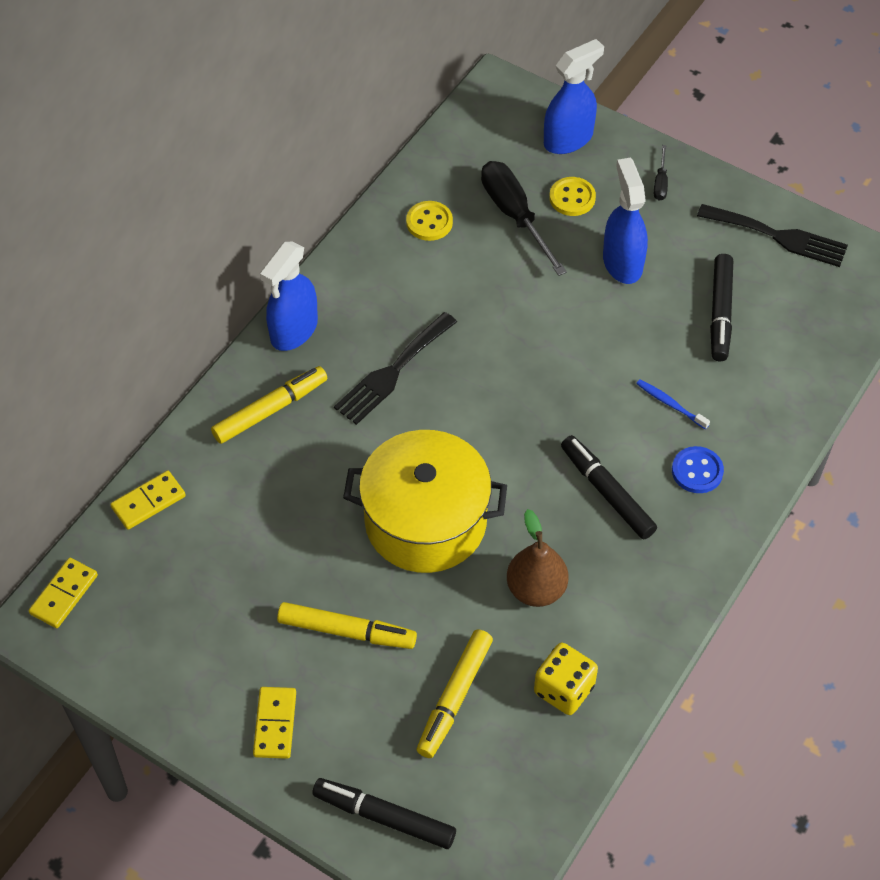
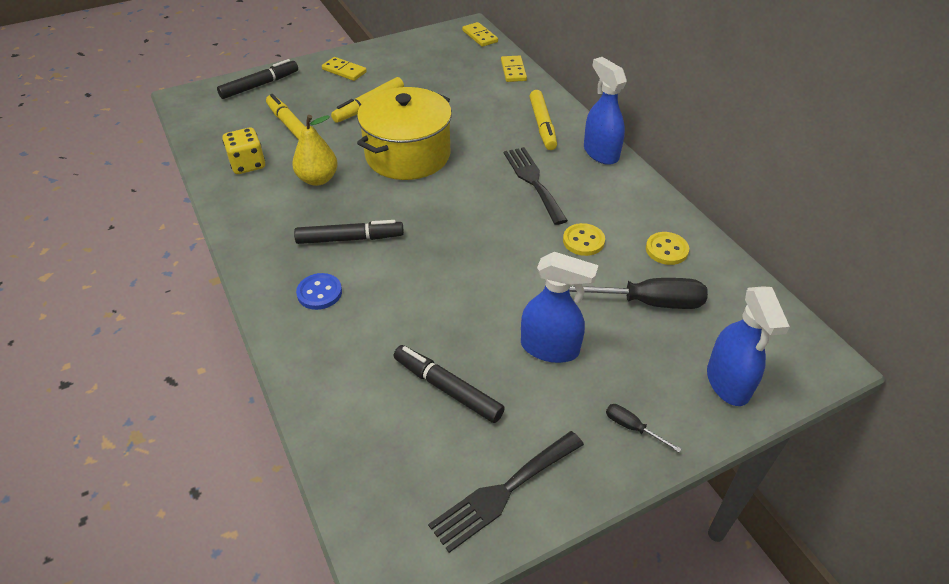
camera: 120 degrees right, 10 degrees down
brown pear [507,509,568,607] -> yellow pear [292,115,338,186]
yellow button [549,177,596,216] -> yellow button moved to [563,223,605,256]
blue toothbrush [636,379,710,430] -> none

